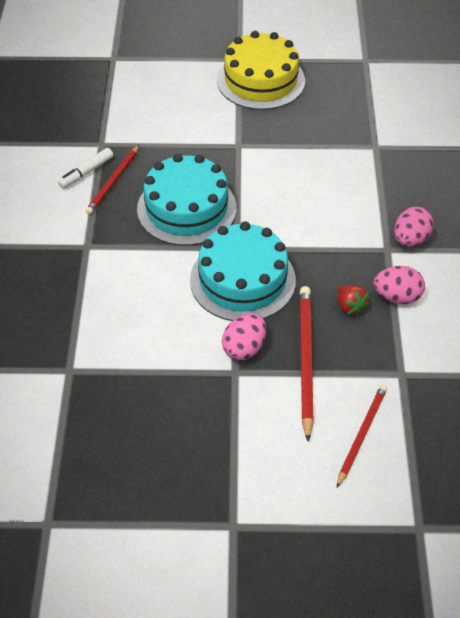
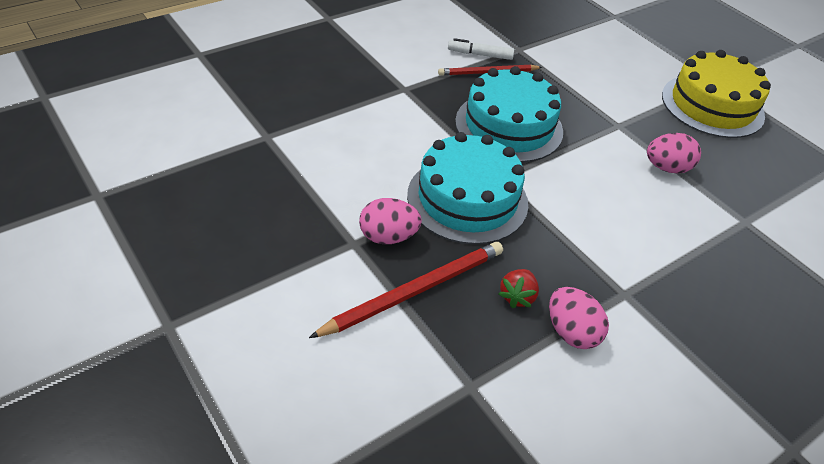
camera: 50 degrees right, 5 degrees down
red pencil [337,384,387,488] -> none
pink egg [394,207,434,247] -> pink egg moved to [647,133,701,173]

